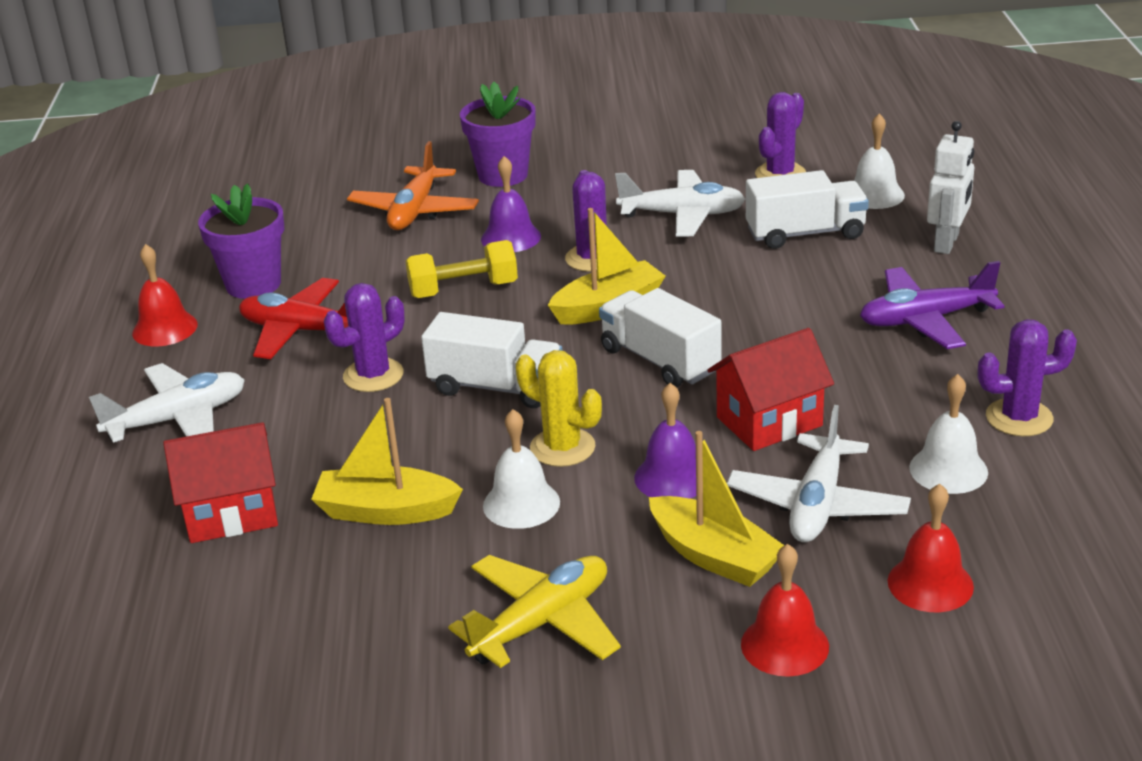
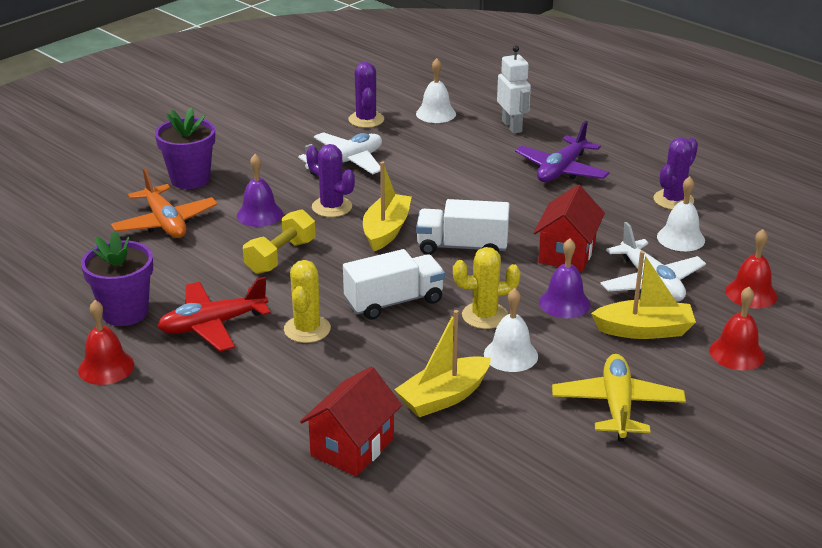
camera: 45 degrees left, 0 degrees up
white plane [89,363,245,443] -> none
purple cactus [324,283,405,392] -> yellow cactus [284,260,331,343]
white truck [746,170,869,249] -> none

